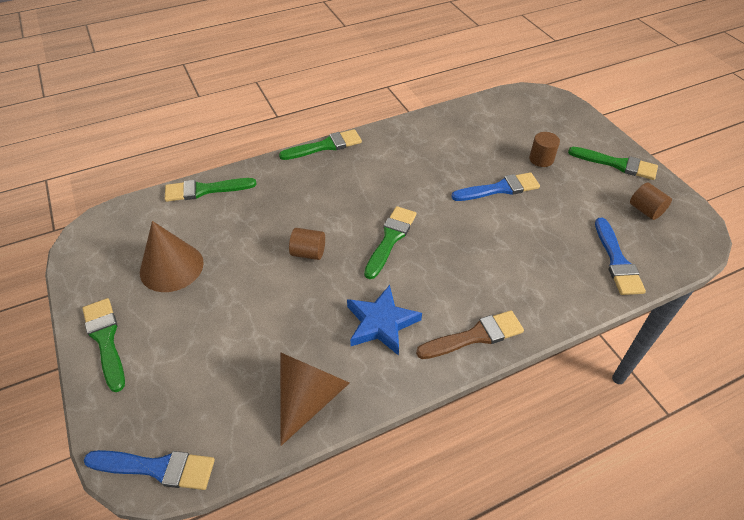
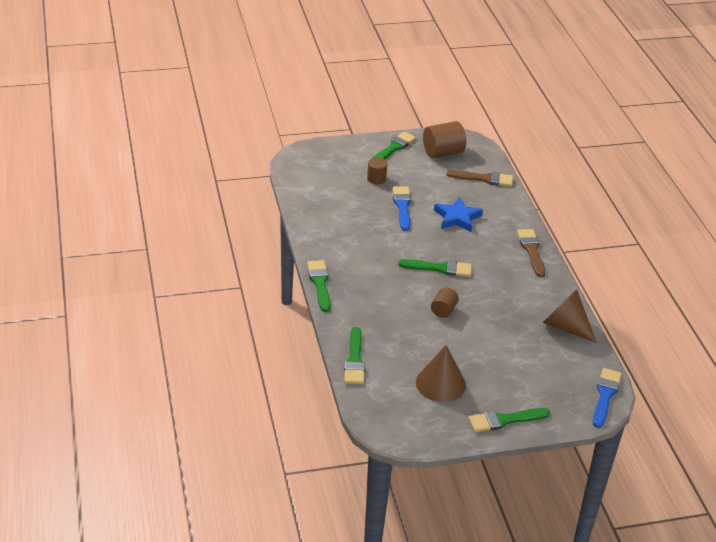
camera: 80 degrees left, 10 degrees down
blue star [347,285,422,356] -> blue star moved to [434,197,483,232]
green brush [364,206,416,279] -> green brush turned 150 degrees clockwise [398,259,472,277]
blue brush [595,218,646,295] -> brown brush [446,170,513,186]
brown cylinder [630,183,672,220] -> brown cylinder [423,121,466,158], size x1.72

